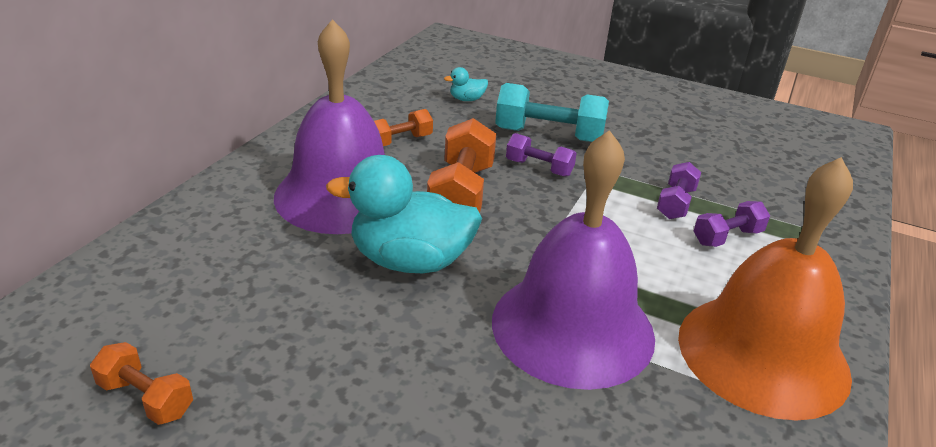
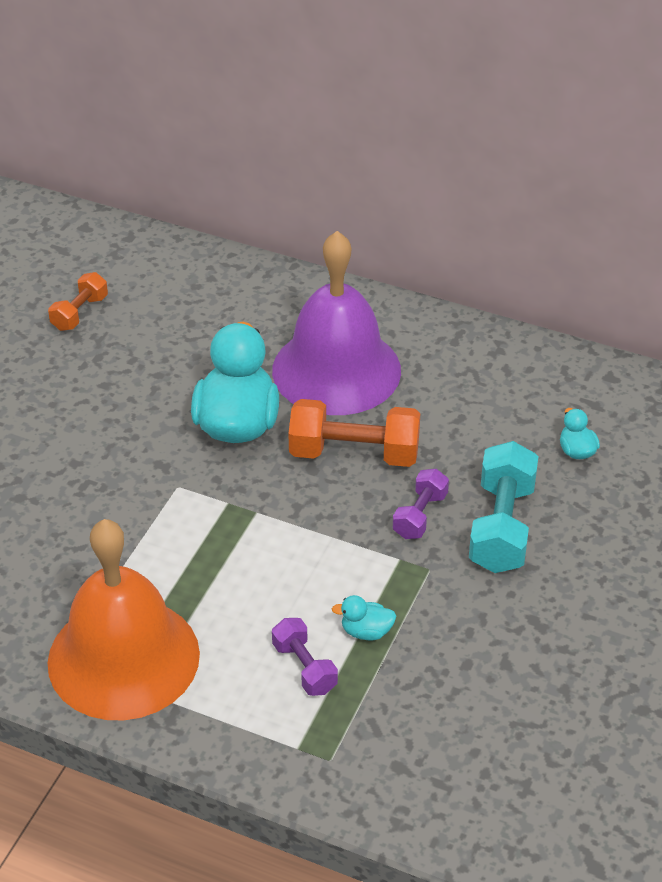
camera: 90 degrees right, 10 degrees up
orange dumbbell [374,109,433,146] -> none
purple bell [492,130,655,390] -> none
purple dumbbell [657,162,701,219] -> turquoise duck [332,595,396,640]

